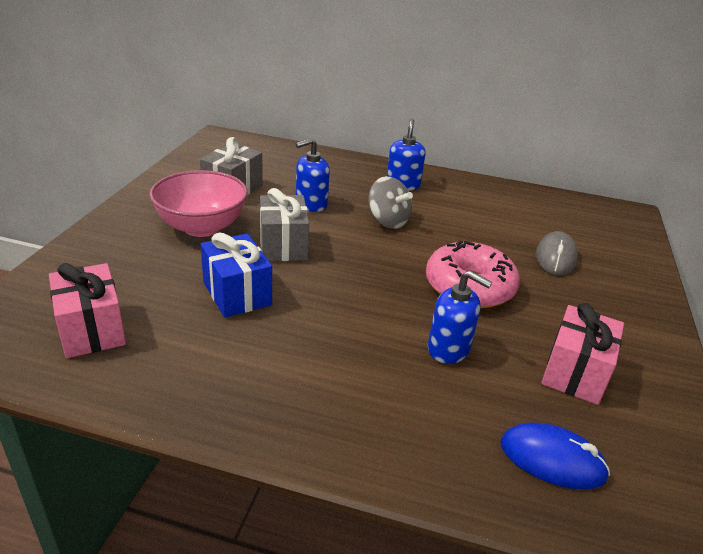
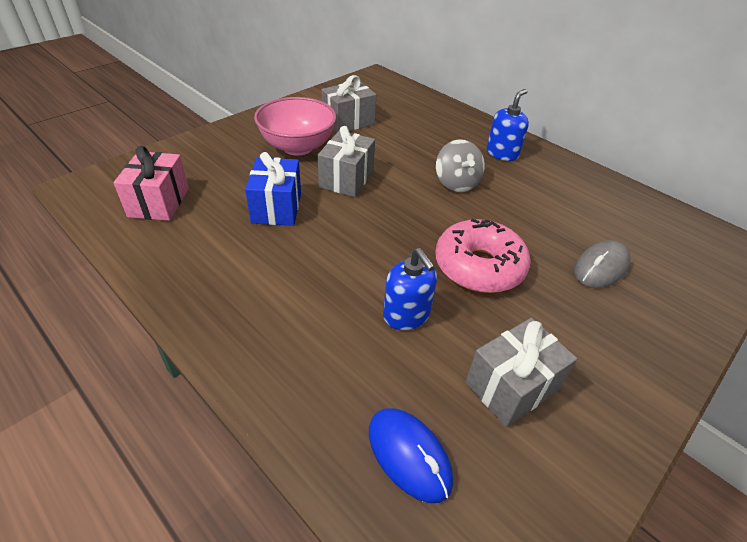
camera: 30 degrees right, 10 degrees up
blue soap dispenser [296,138,330,212] -> none
pink gift [541,303,624,405] -> grey gift [466,318,577,427]

